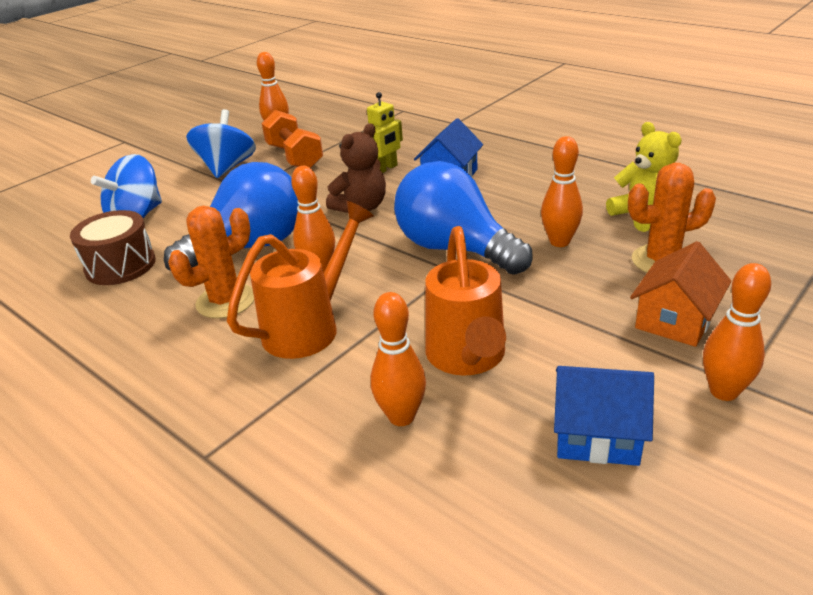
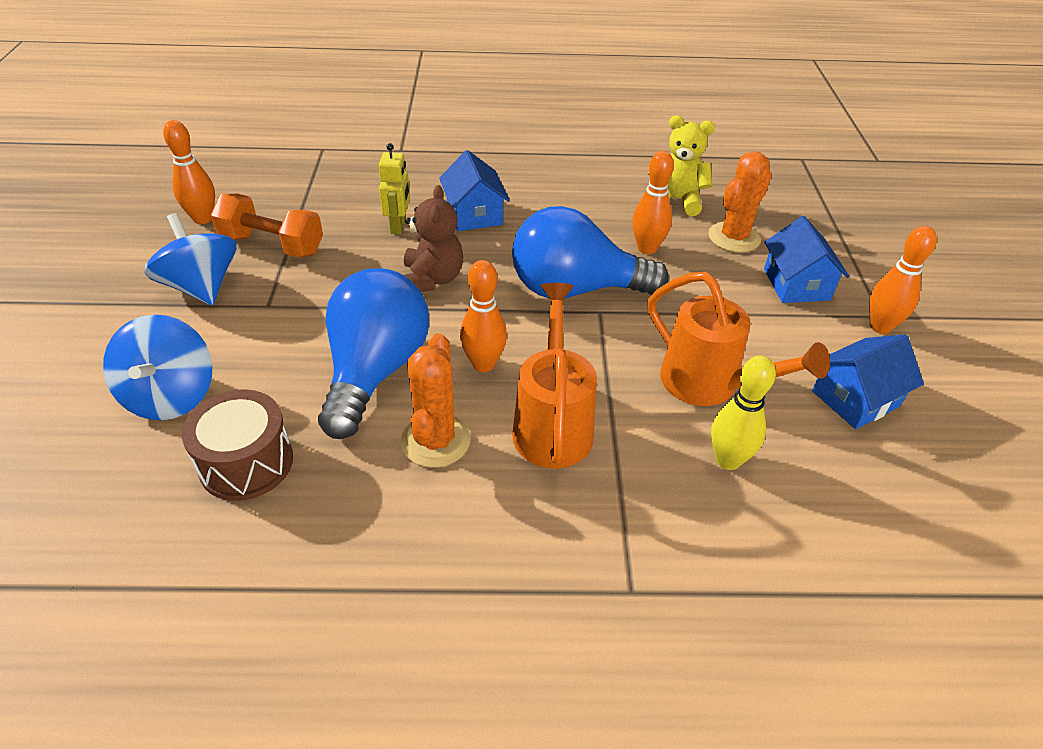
camera: 45 degrees left, 10 degrees up
orange bowling pin [371,292,426,426] -> yellow bowling pin [711,356,776,470]
orange house [630,241,731,347] -> blue house [764,216,849,303]

